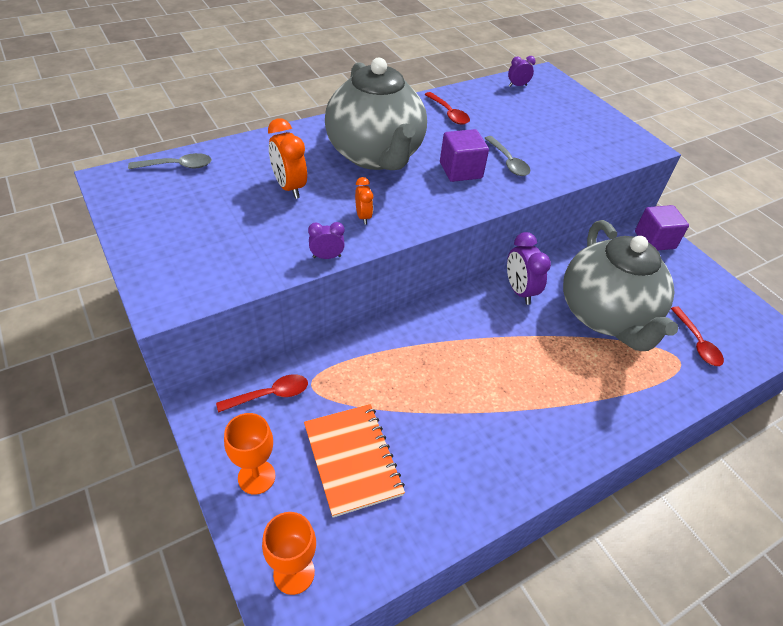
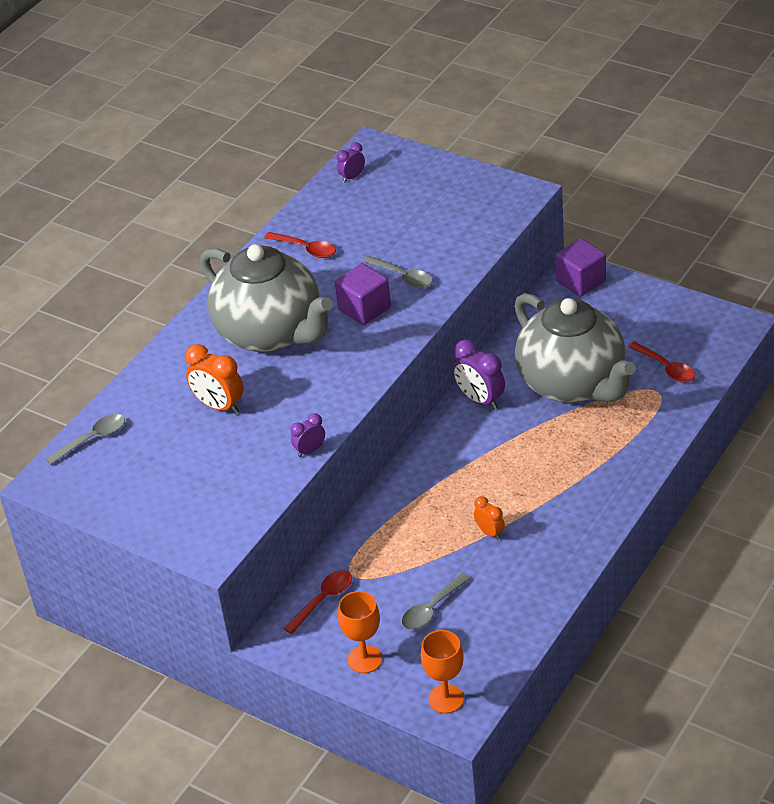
camera: 20 degrees left, 5 degrees down
orange notebook [304,404,405,518] -> grey spoon [401,573,471,630]
orange clock [355,177,373,225] -> orange clock moved to [474,496,505,540]

